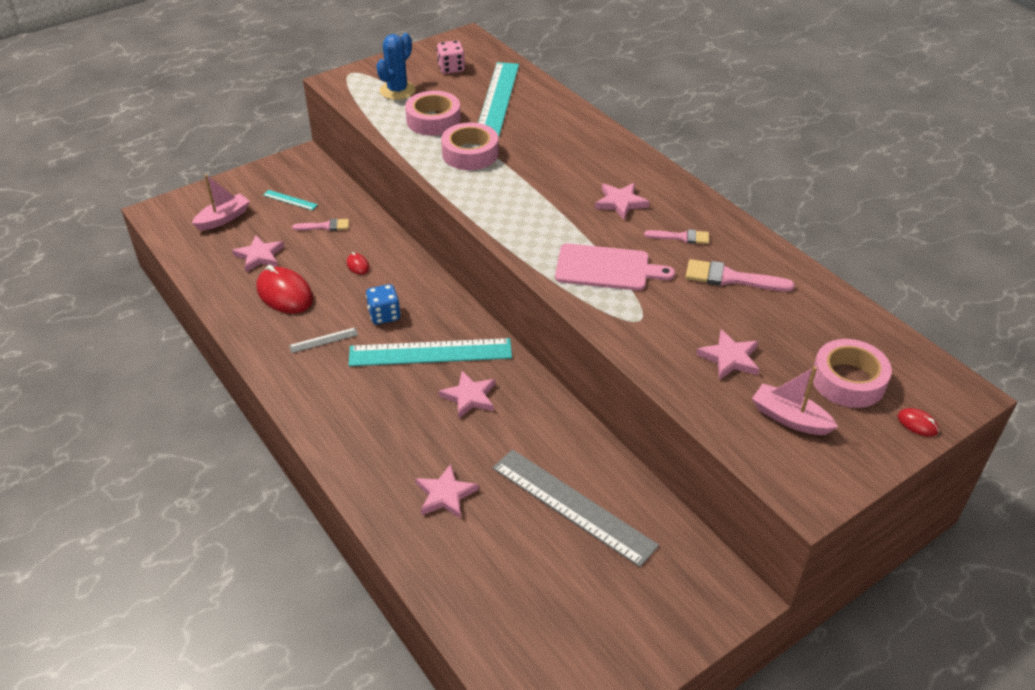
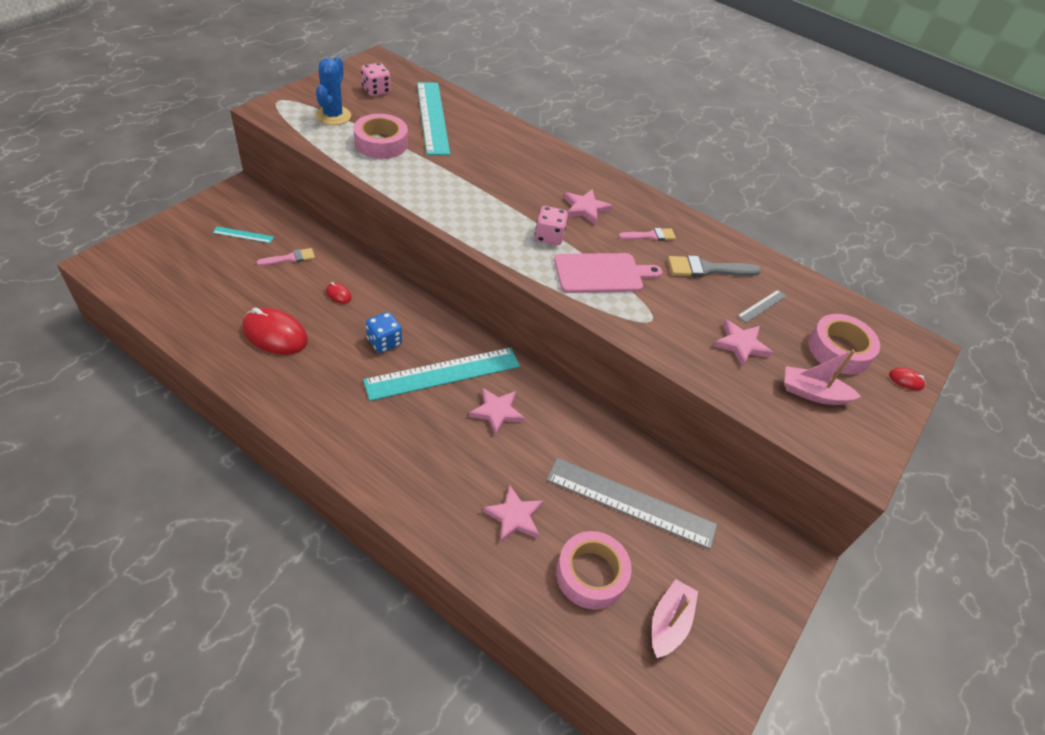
camera: 25 degrees left, 5 degrees up
pink boat [192,174,250,231] -> pink boat moved to [652,579,698,658]
pink star [232,235,284,272] -> none
grey ruler [289,328,358,353] -> grey ruler moved to [737,290,787,323]
pink tape [441,123,499,170] -> pink tape moved to [556,531,632,609]
pink brush [686,259,795,292] -> grey brush [668,255,761,277]
none -> pink dice [535,206,568,245]

